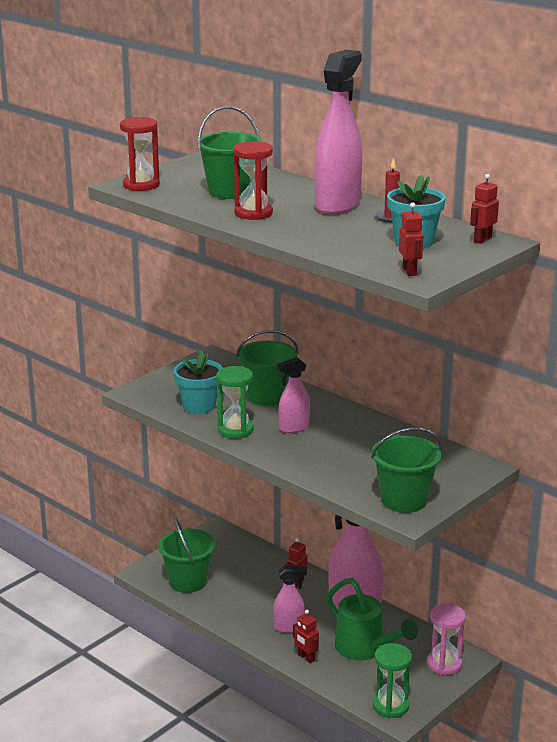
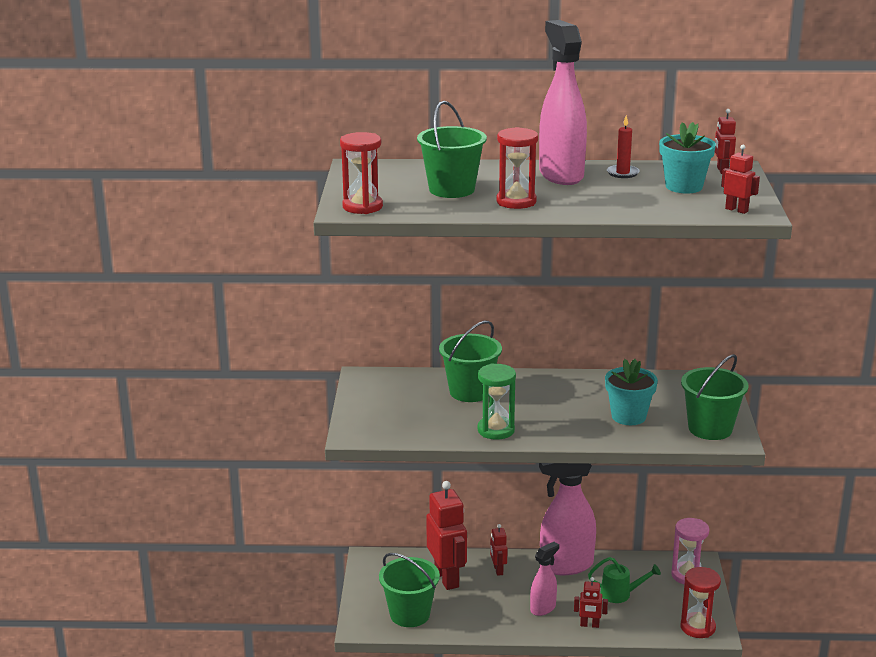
camera: 40 degrees left, 0 degrees up
turquoise flower pot [174,351,223,414] -> turquoise flower pot moved to [605,359,658,425]
pink spray bottle [277,357,310,433] -> none
green watering can [327,578,418,660] -> green watering can [588,557,661,603], size x0.61
green hourglass [373,643,412,718] -> red hourglass [681,567,721,638]
none -> red robot [426,481,467,590]

